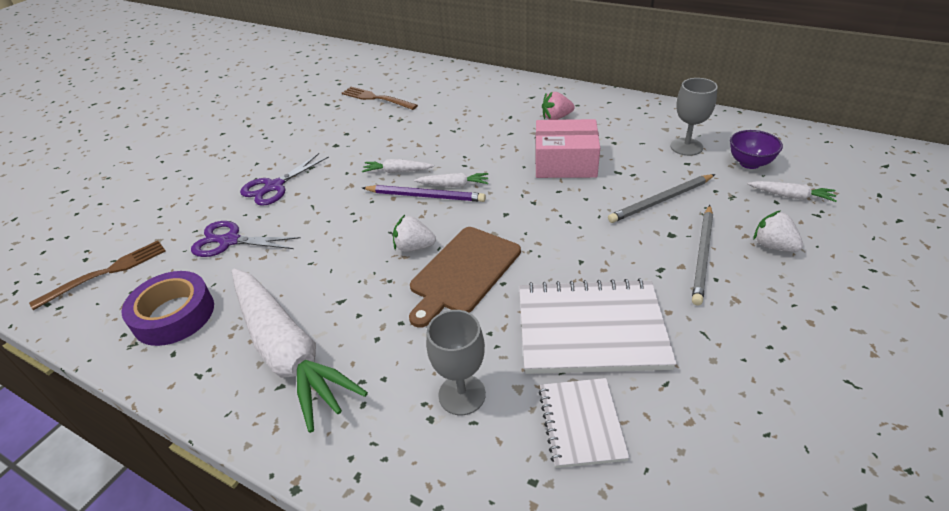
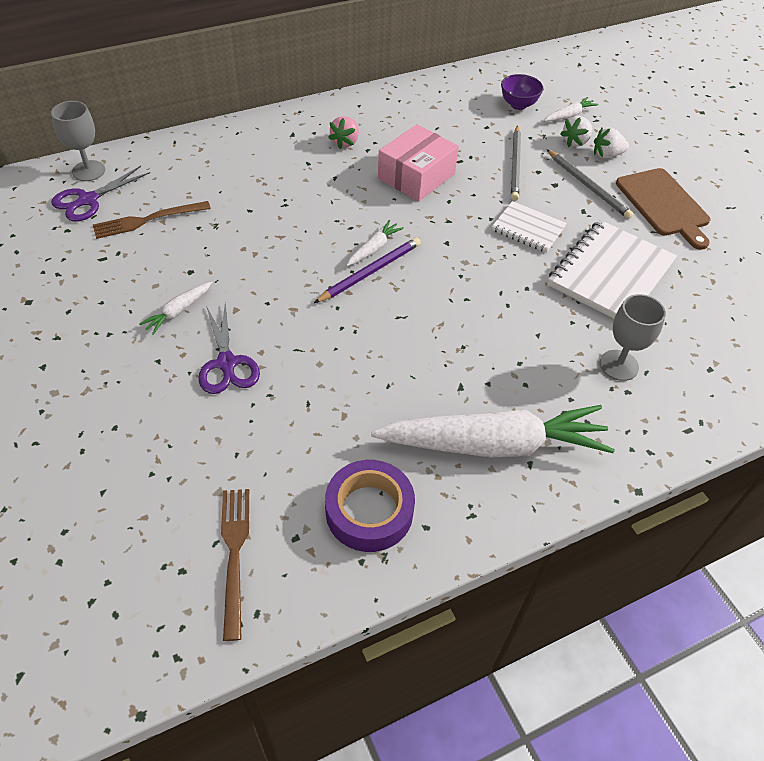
camera: 60 degrees left, 10 degrees up
purple scissors [191,221,301,257] -> purple scissors moved to [51,166,150,222]
white carrot [362,159,434,173] -> white carrot moved to [139,281,212,335]
white strawberry [393,215,436,252] -> white strawberry moved to [560,116,592,147]
brown cutting board [409,227,521,328] -> brown cutting board moved to [616,168,710,250]
white notebook [538,378,630,468] -> white notebook moved to [492,201,567,253]
grey goblet [670,78,718,156] -> grey goblet moved to [51,101,105,181]

